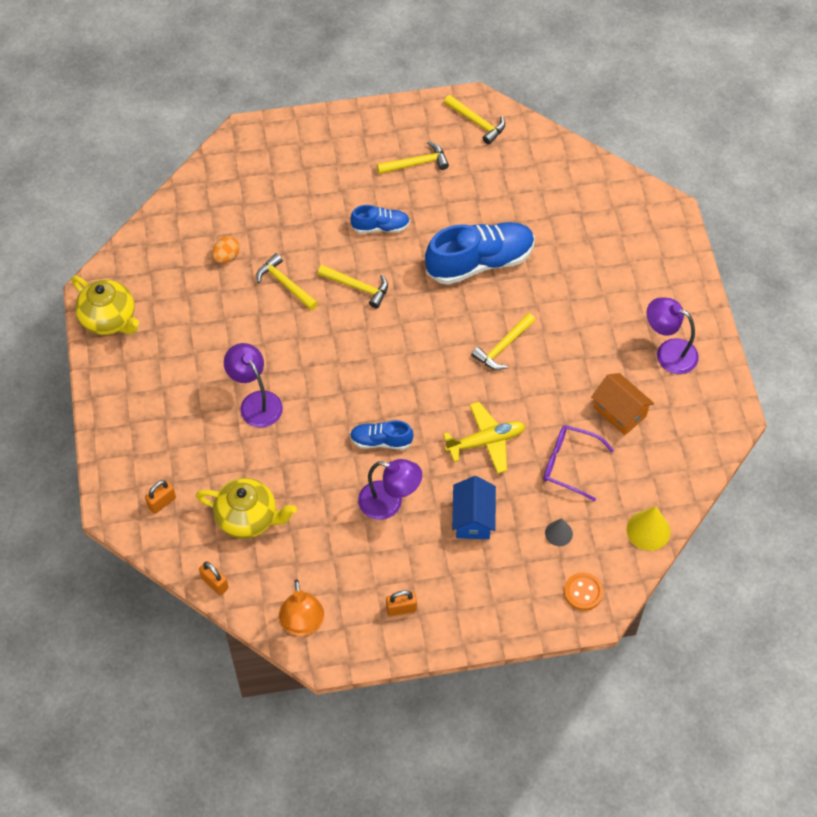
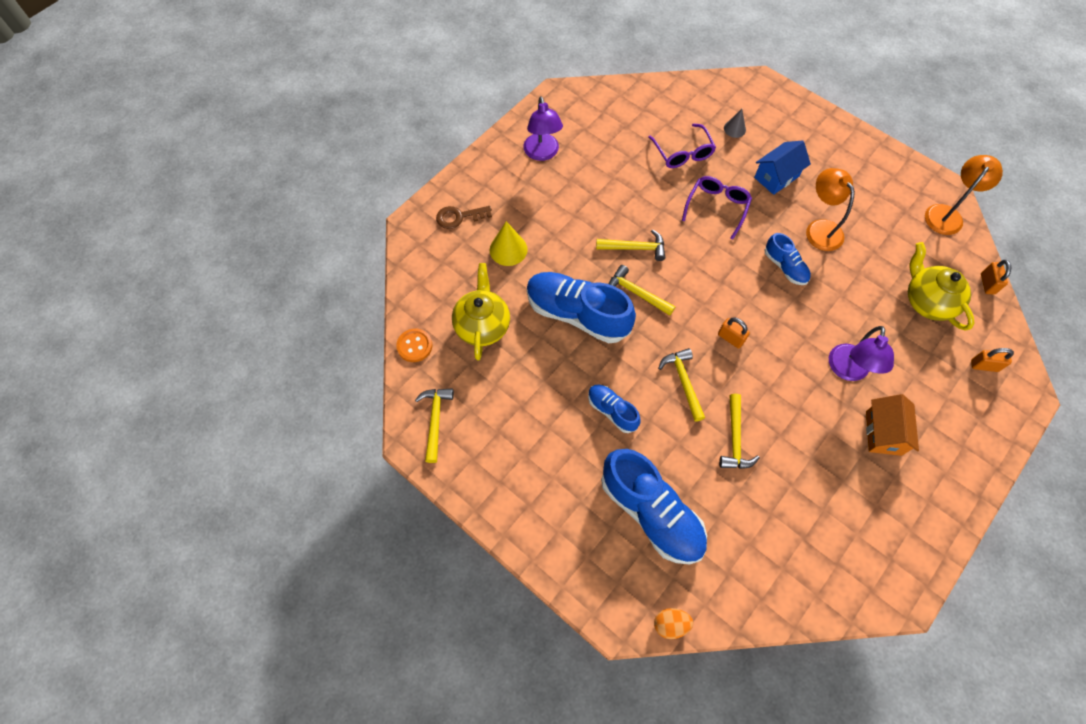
camera: 130 degrees left, 5 degrees up
yellow teapot [71,276,139,335] -> yellow teapot moved to [452,263,510,360]
orange egg [212,236,240,263] -> orange egg moved to [654,608,693,639]
purple lamp [358,459,422,520] -> orange lamp [806,168,855,251]
yellow hammer [377,141,449,174] -> yellow hammer moved to [609,265,675,316]
orange padlock [386,591,417,616] -> orange padlock moved to [718,317,750,349]
yellow plane [443,402,526,474] -> purple glasses [682,176,752,239]
orange button [564,573,603,611] -> orange button moved to [396,329,432,362]
orange house [591,373,654,435] -> orange house moved to [866,394,919,456]
yellow cone [627,506,671,551] -> yellow cone moved to [490,221,528,266]
none -> brown key [436,206,492,229]
none -> blue shoe [601,449,707,564]

